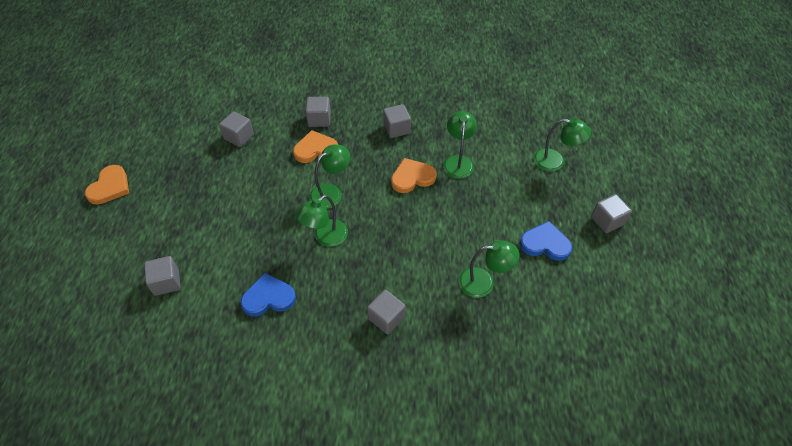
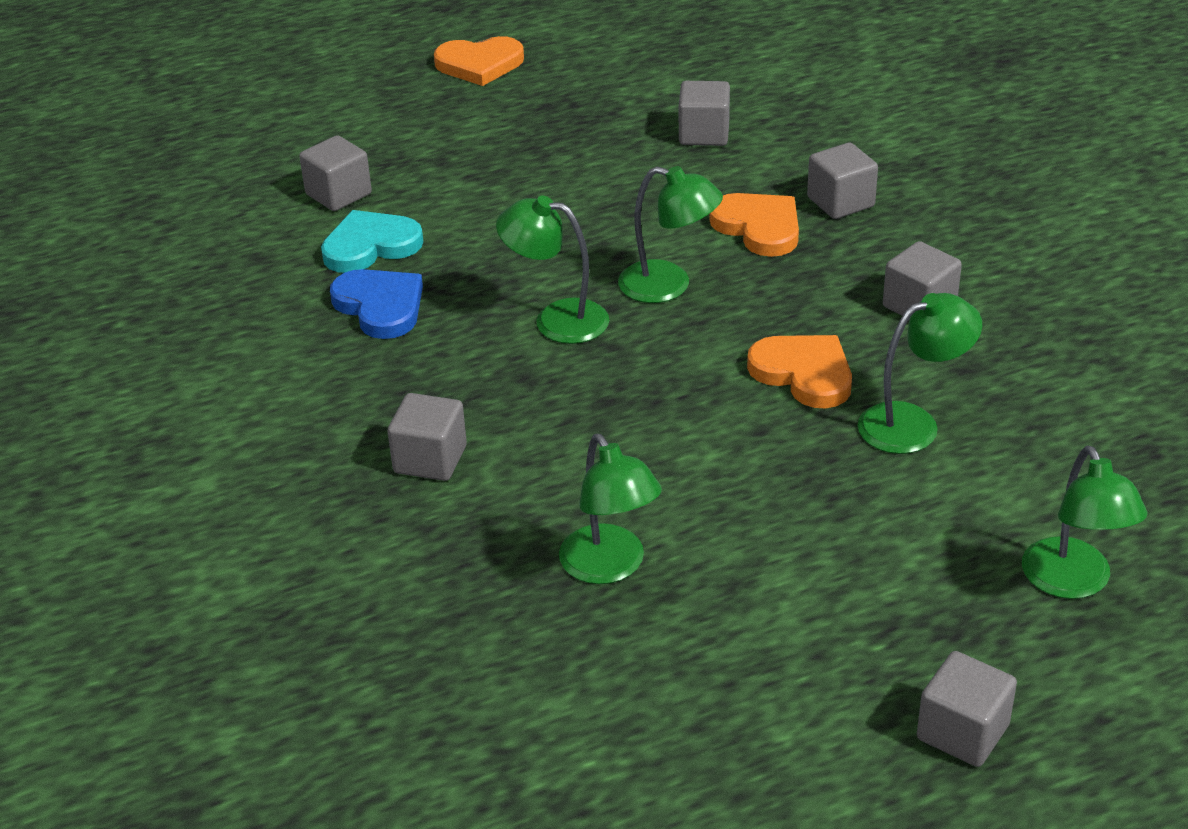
camera: 65 degrees right, 15 degrees down
blue heart [520,221,572,261] -> none
none -> turquoise heart [321,210,424,273]

